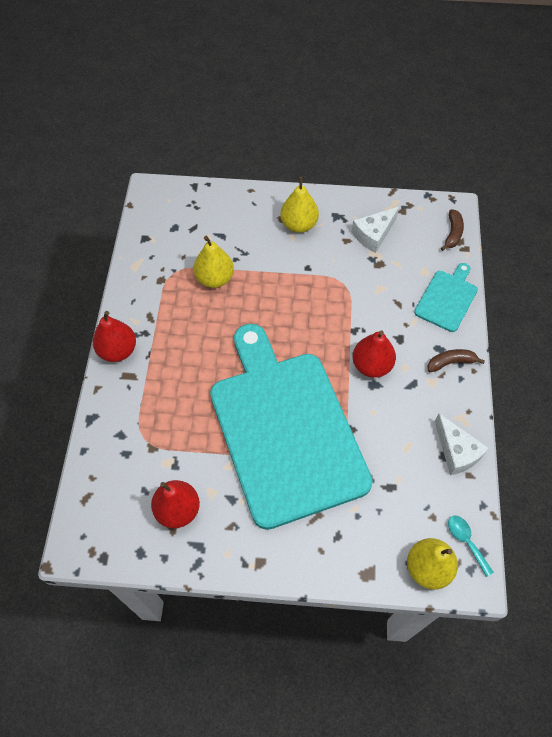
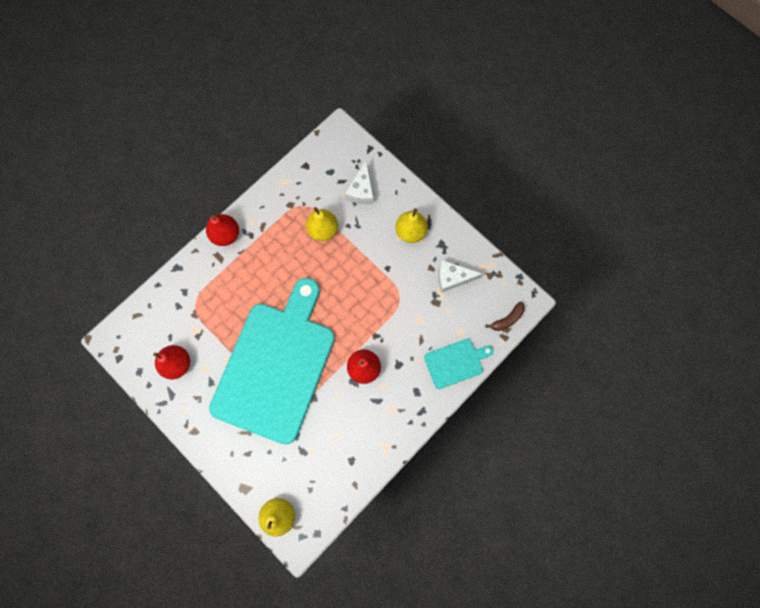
camera: 40 degrees right, 15 degrees up
brown banana [427,349,485,372] -> none
white cheese [435,413,489,475] -> white cheese moved to [345,161,374,204]
turquoise spoon [448,516,494,577] -> none

